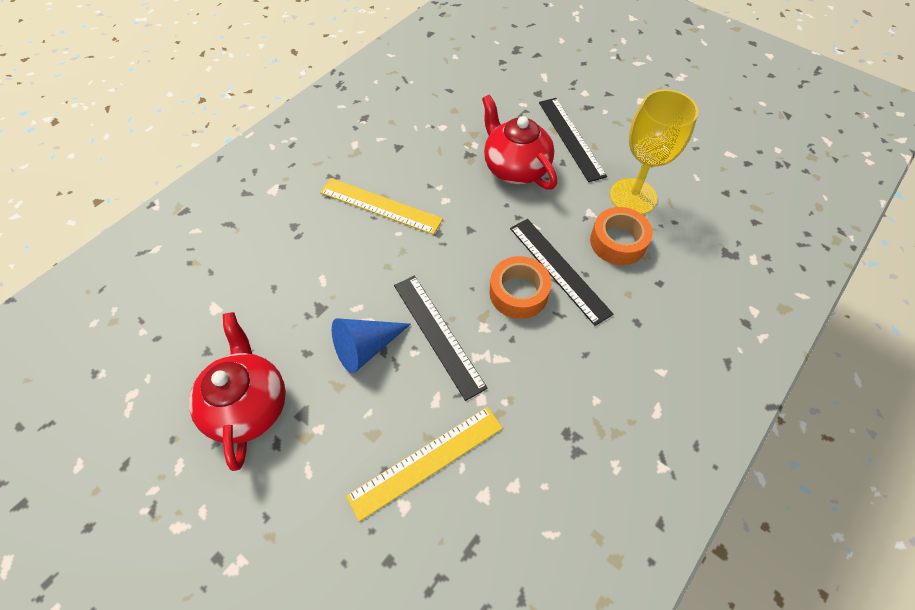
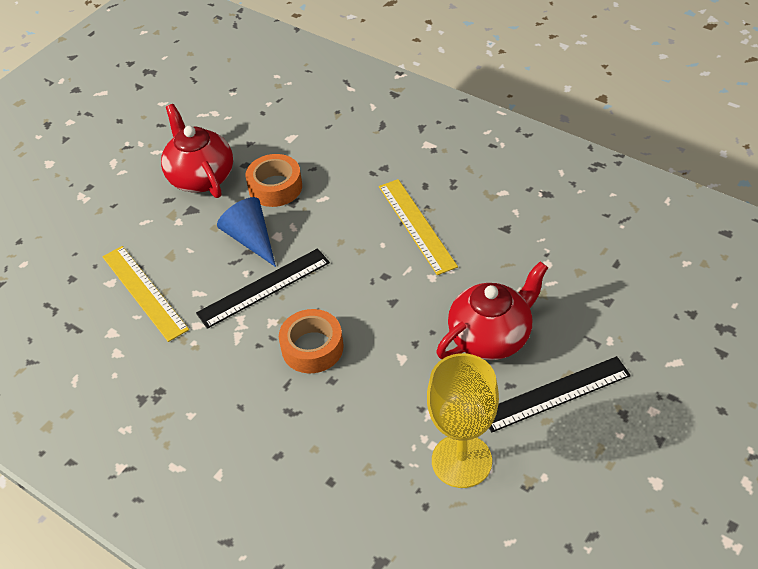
camera: 90 degrees right, 10 degrees down
red teapot [189,312,286,471] -> red teapot turned 105 degrees counterclockwise [161,104,233,198]
yellow ruler [320,178,443,235] -> yellow ruler turned 45 degrees counterclockwise [379,179,458,275]
black ruler [510,219,613,326] -> none
orange tape [590,207,653,265] -> orange tape moved to [245,154,302,207]

